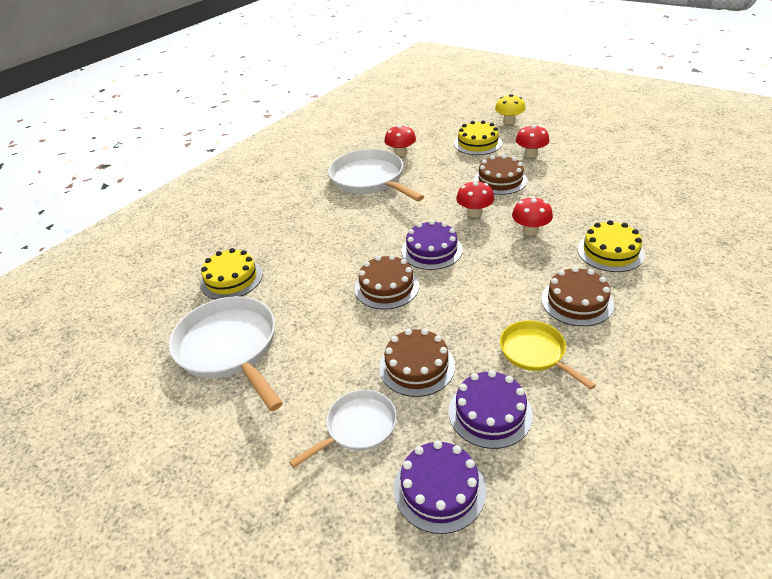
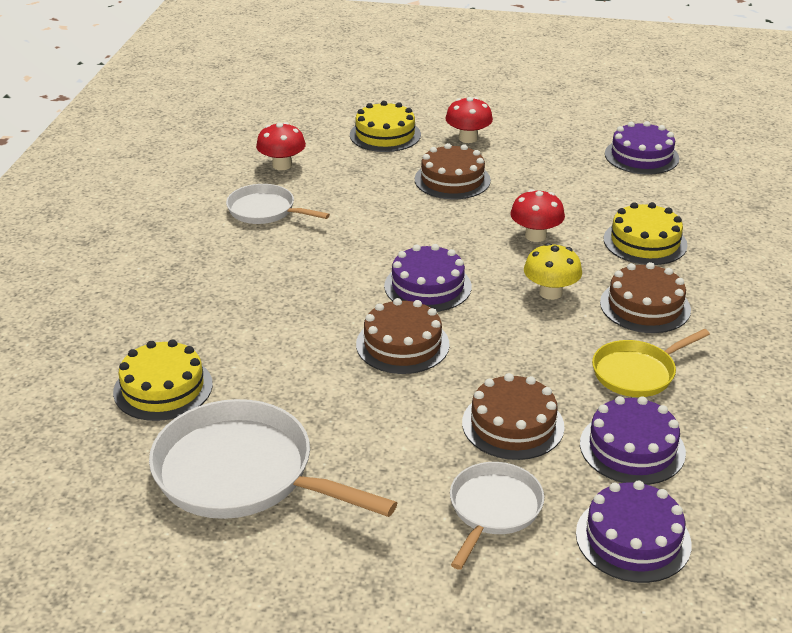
camera: 30 degrees left, 5 degrees down
white pan [328,149,424,201] -> white pan [226,184,330,224], size x0.57
red mushroom [456,180,494,217] -> none
yellow mushroom [495,94,526,124] -> yellow mushroom moved to [524,243,582,300]
yellow pan [500,320,596,390] -> yellow pan turned 60 degrees counterclockwise [592,329,710,397]
none -> purple cake [605,121,679,175]

